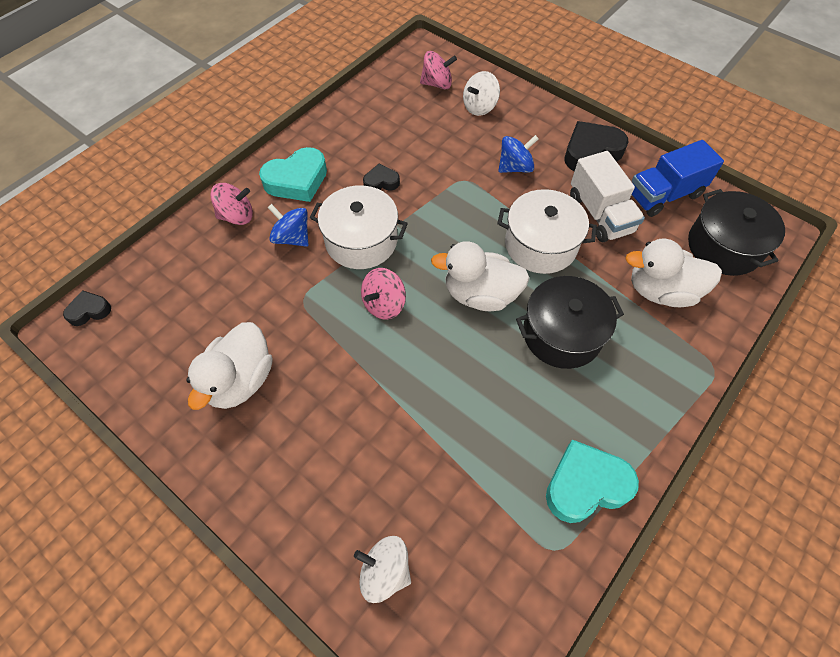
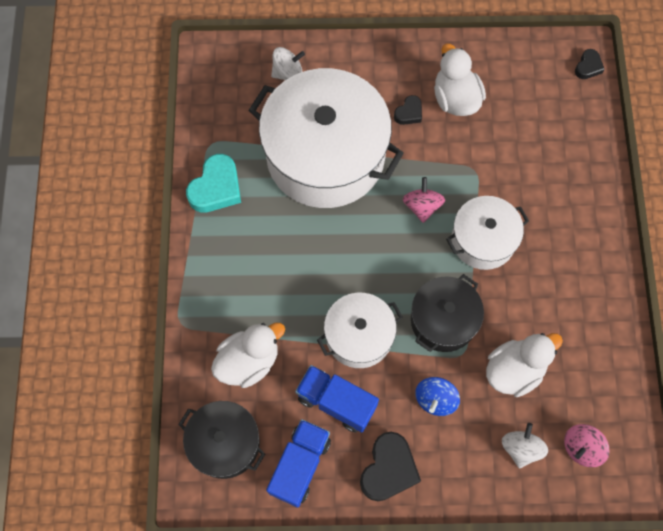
camera: 140 degrees right, 10 degrees up
pink spinning top [210,183,253,225] -> none
turquoise heart [259,147,327,202] -> none
blue spinning top [268,204,309,247] -> none
black heart [363,164,400,190] -> black heart moved to [394,95,422,125]
white duck [431,241,530,311] -> white duck moved to [486,333,563,397]
black pot [516,276,624,369] -> black pot moved to [411,274,484,352]
white truck [570,151,645,242] -> blue truck [295,365,379,433]
none -> white pot [248,68,404,208]

